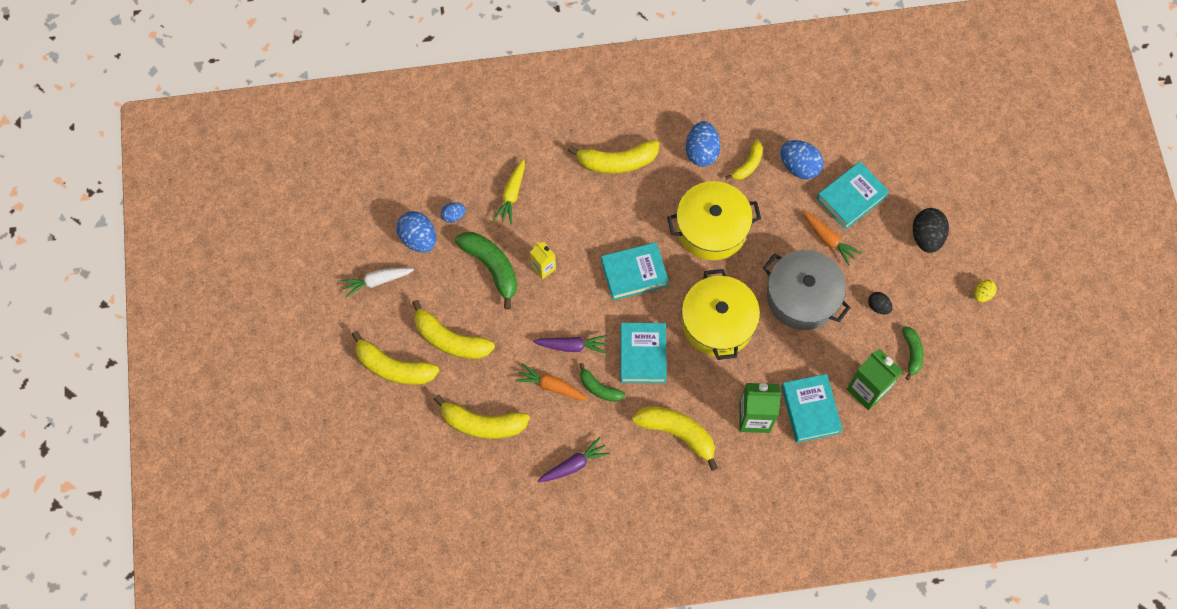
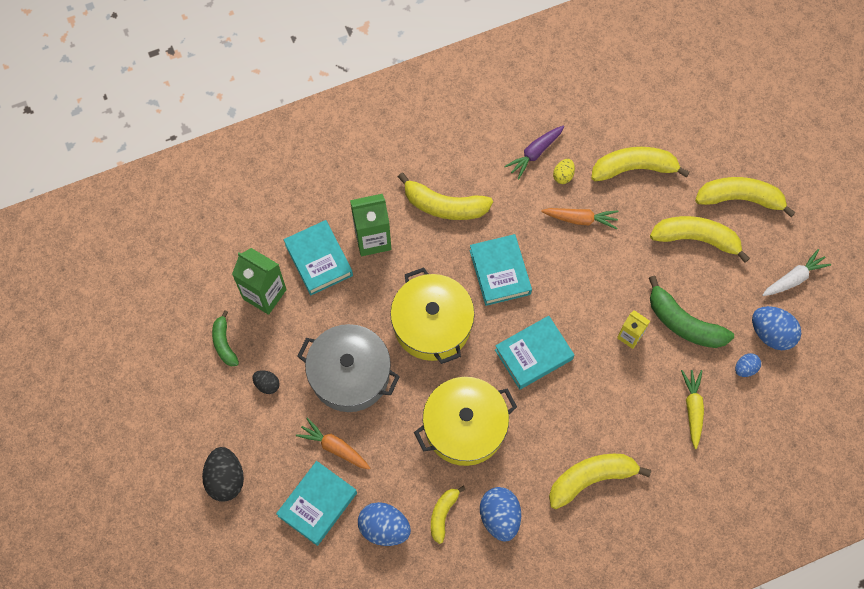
camera: 165 degrees right, 0 degrees up
purple carrot [533,335,607,354] -> none
green banana [579,363,625,402] -> none
yellow egg [974,280,997,302] -> yellow egg moved to [553,159,575,184]

